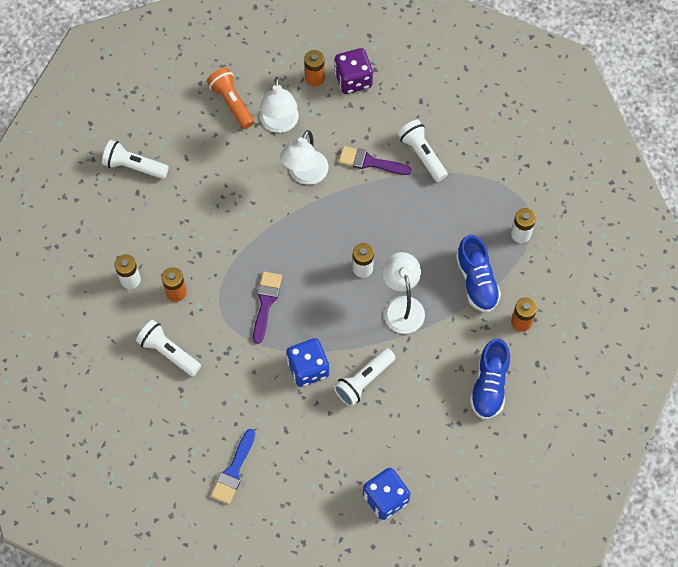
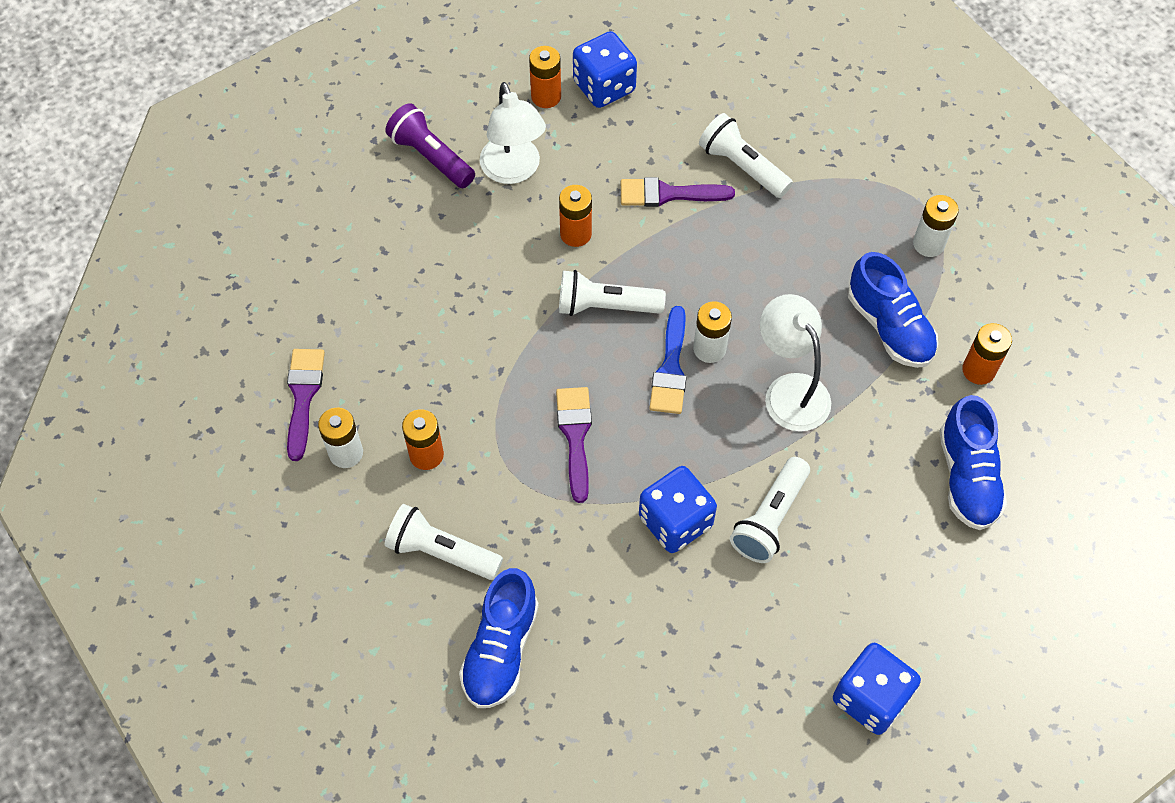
camera: 15 degrees left, 5 degrees down
white flashlight [102,140,169,179] -> white flashlight moved to [559,270,666,316]
orange flashlight [207,68,254,129] -> purple flashlight [385,103,475,188]
blue brush [211,429,255,504] -> blue brush moved to [650,306,687,414]
white lamp [280,130,328,185] -> orange battery [559,185,592,247]
purple dice [334,48,373,94] -> blue dice [573,31,637,108]
none -> purple brush [287,349,325,461]
none -> blue shoe [459,568,539,708]

